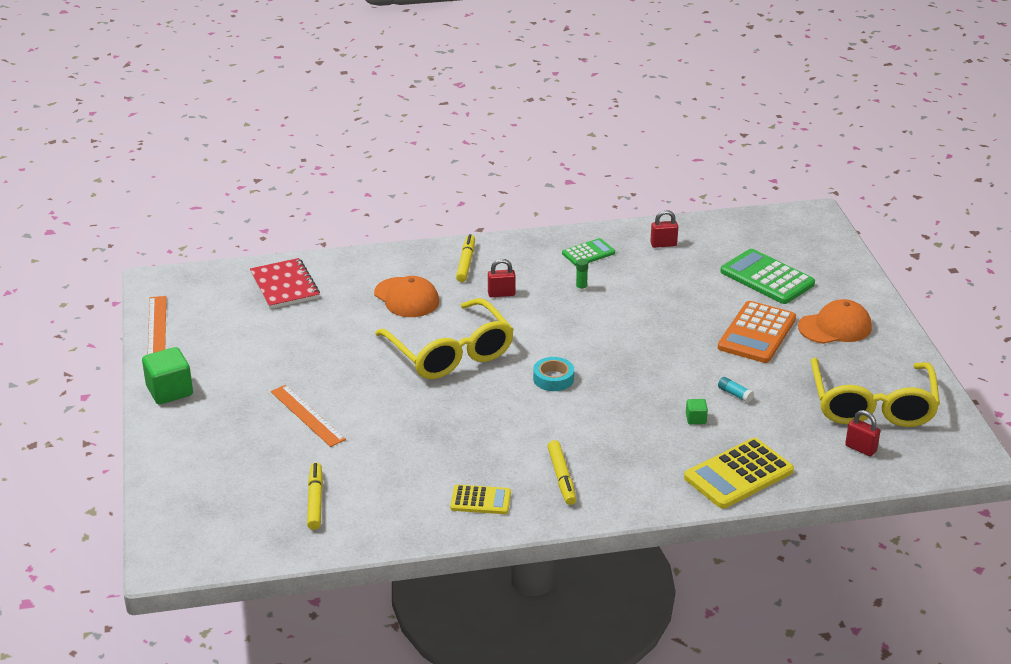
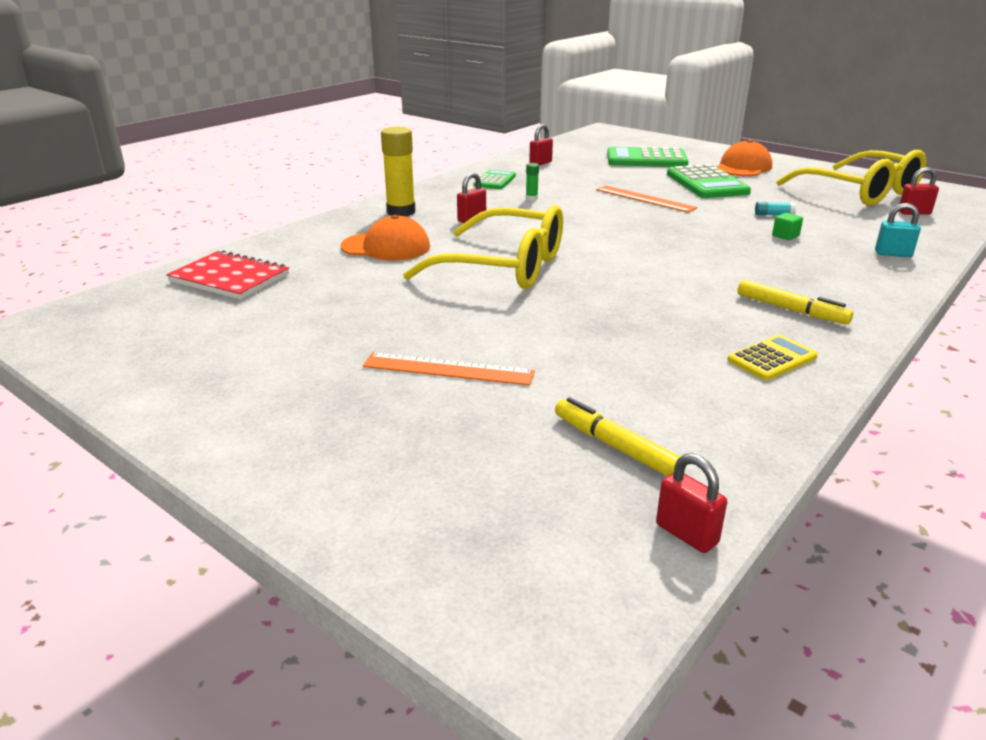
camera: 40 degrees left, 5 degrees down
green cube [142,347,193,404] -> none
orange ruler [148,296,166,354] -> orange ruler moved to [596,185,697,213]
yellow marker [456,234,475,282] -> yellow glue stick [381,127,415,216]
turquoise tape [533,357,574,391] -> none
yellow calculator [684,438,794,509] -> turquoise padlock [875,203,921,257]
orange calculator [718,301,796,363] -> green calculator [667,164,751,198]
none -> red padlock [656,453,727,553]

